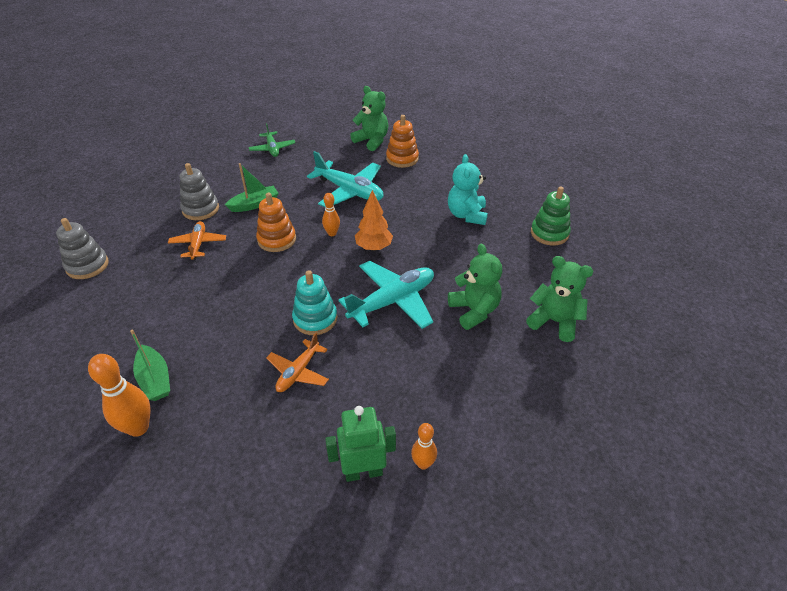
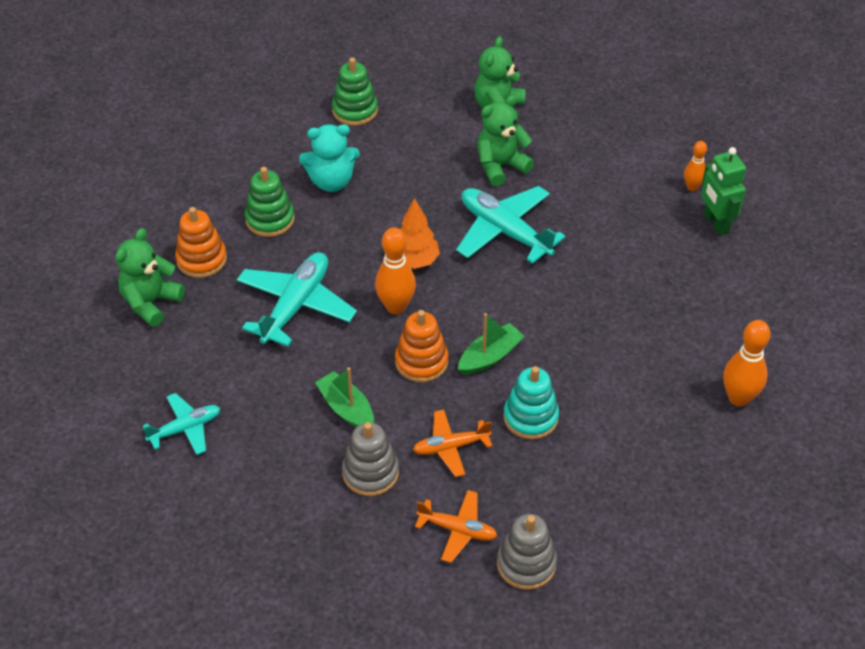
camera: 100 degrees left, 5 degrees up
green boat [130,329,170,401] -> green boat moved to [458,313,525,375]
green plane [249,123,296,157] -> turquoise plane [143,393,220,455]
orange plane [266,333,329,392] -> orange plane moved to [415,490,497,563]
turquoise stacking toy [292,270,337,335] -> turquoise stacking toy moved to [503,366,559,440]
orange bowling pin [322,193,340,236] -> orange bowling pin [375,227,416,314], size x1.68
none -> green stacking toy [245,167,295,237]

